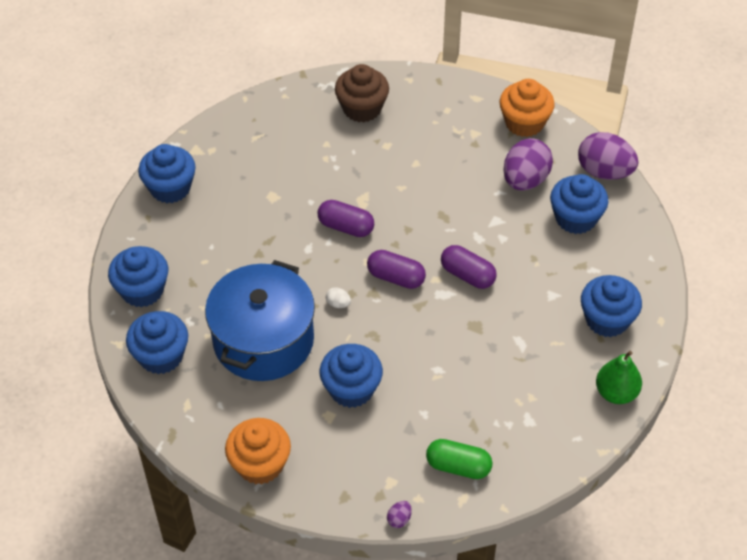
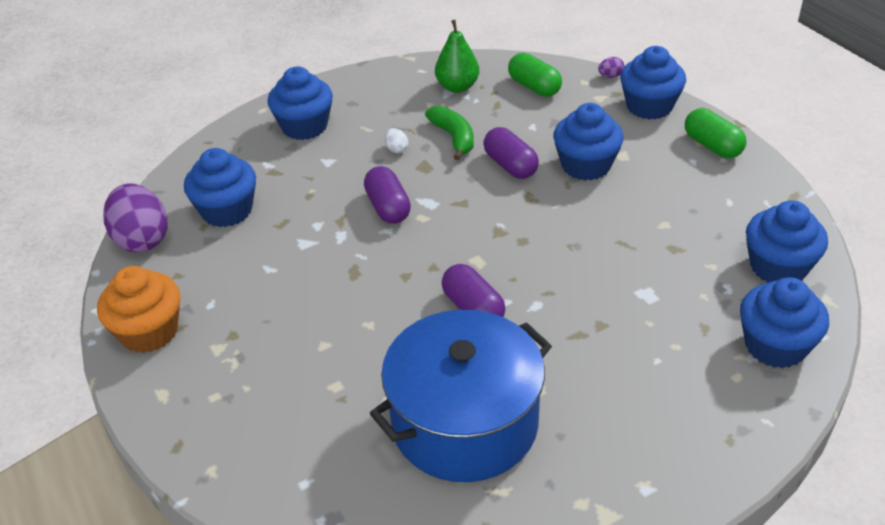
camera: 145 degrees left, 10 degrees down
blue cupcake [138,144,196,203] -> blue cupcake moved to [620,46,686,120]
blue pot [205,260,315,381] -> blue pot moved to [370,310,552,482]
orange cupcake [225,418,291,484] -> green capsule [685,108,747,158]
white egg [326,287,351,308] -> white egg moved to [385,128,408,153]
brown cupcake [335,64,389,122] -> none
purple capsule [367,250,426,289] -> purple capsule moved to [483,127,539,179]
purple egg [503,138,553,191] -> none
green pear [596,351,642,404] -> green pear moved to [435,20,479,93]
none -> green banana [425,106,474,160]

